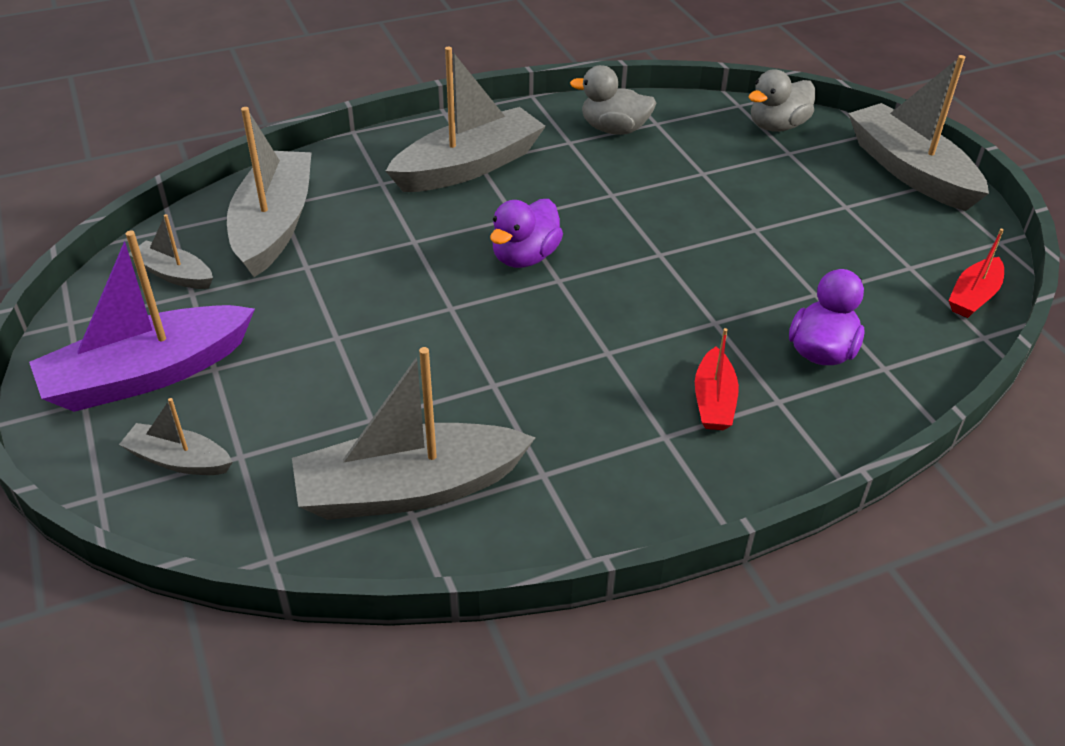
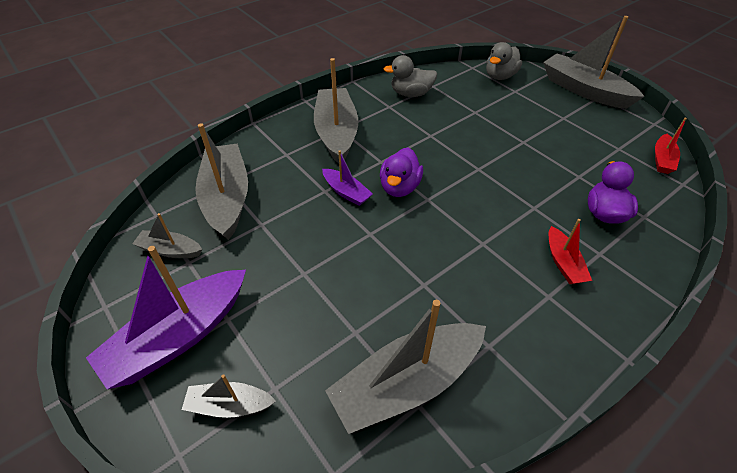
camera: 15 degrees left, 5 degrees up
grey boat [386,47,546,192] -> grey boat turned 45 degrees counterclockwise [314,58,358,163]
none -> purple boat [322,150,373,206]

